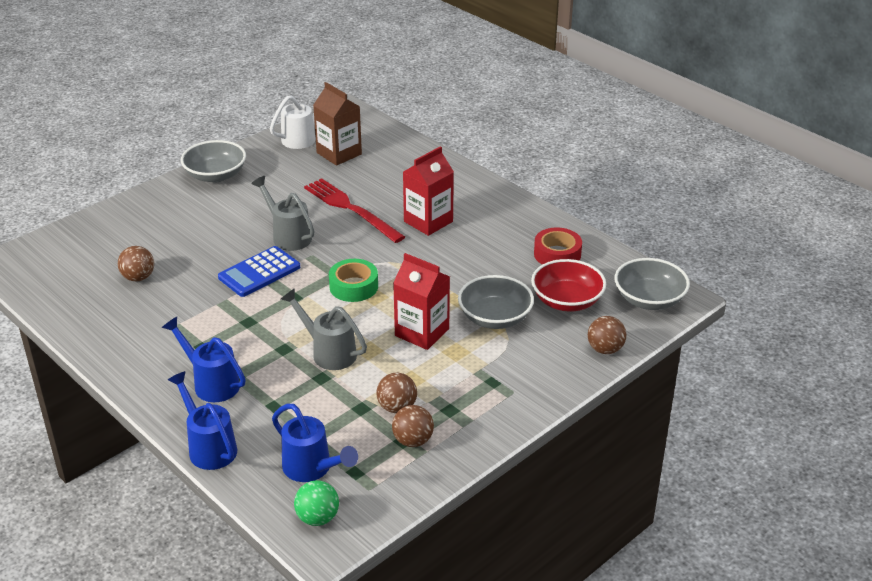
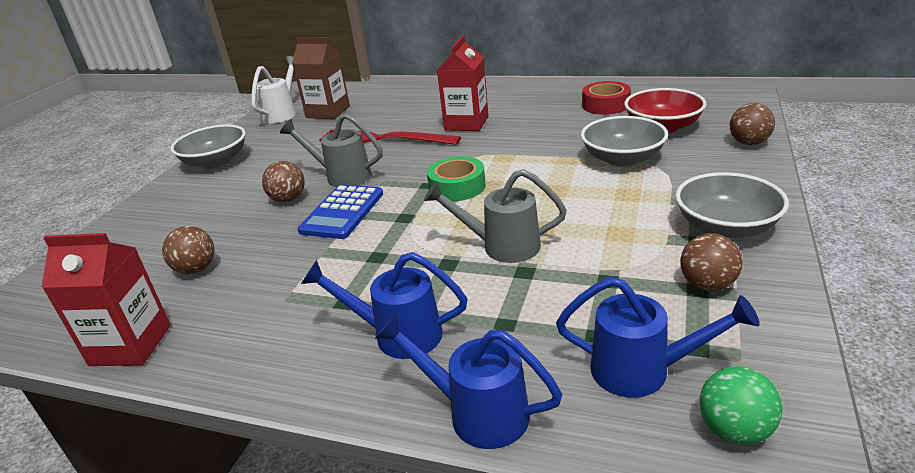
camera: 25 degrees left, 5 degrees down
brown ball [377,373,417,413] -> brown ball moved to [262,161,305,202]
red carton [393,253,450,350] -> red carton moved to [42,233,171,366]
grey bowl [614,258,690,310] -> grey bowl moved to [675,172,789,238]

